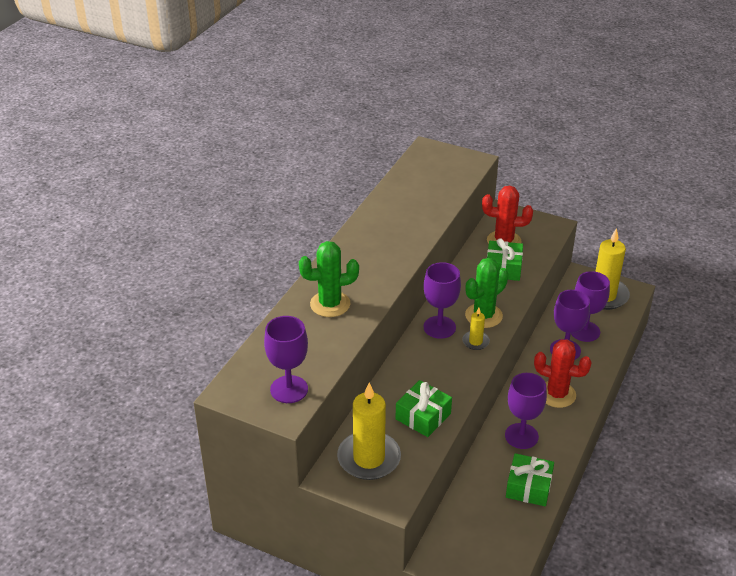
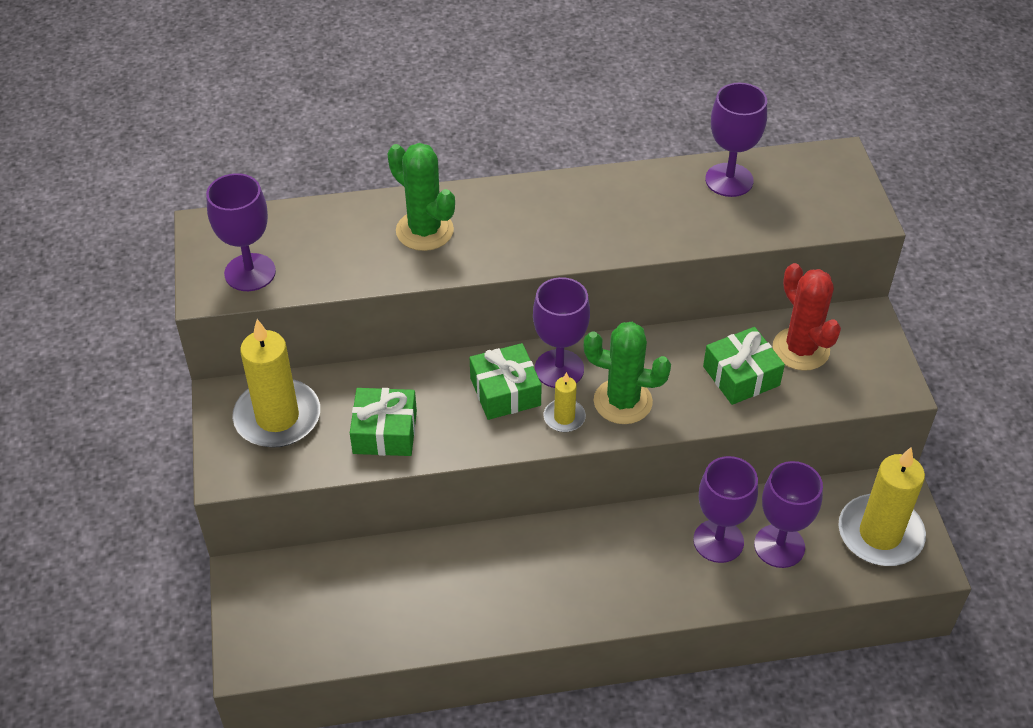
camera: 55 degrees right, 10 degrees up
purple goblet [505,373,547,449] -> purple goblet moved to [705,83,767,197]
green gift [506,453,554,506] -> green gift moved to [470,343,542,420]
red cactus [534,339,592,408] -> none

